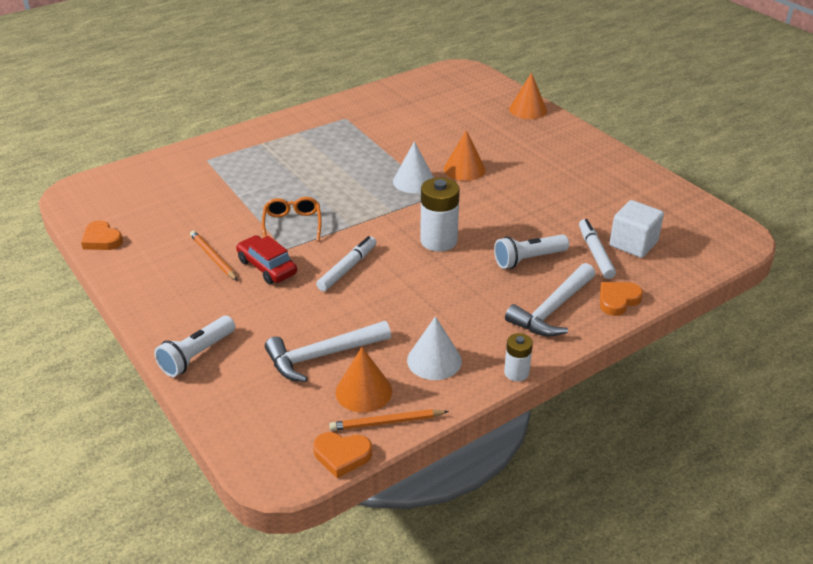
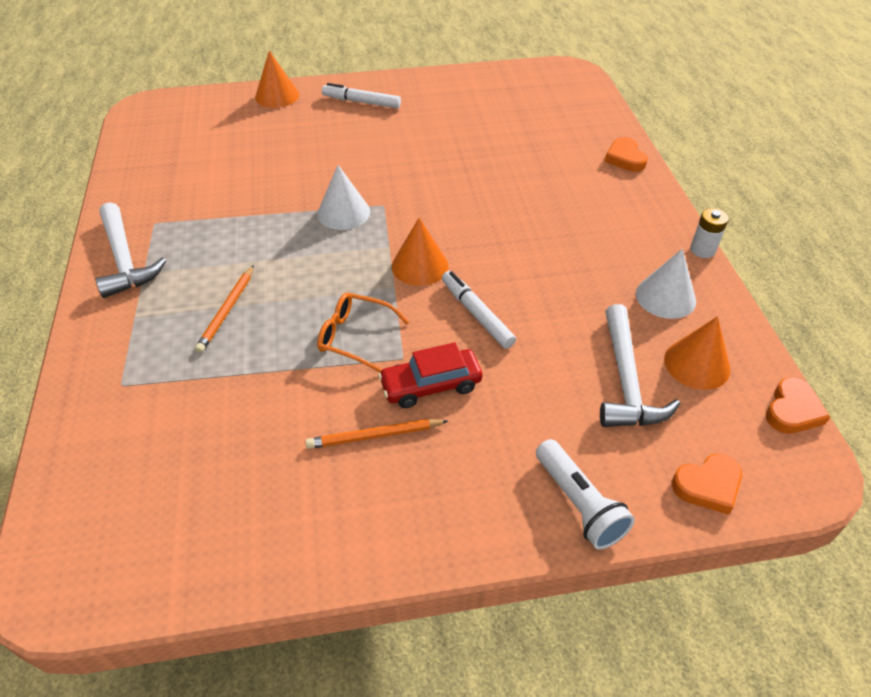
camera: 65 degrees left, 10 degrees up
orange heart [81,220,123,250] -> orange heart moved to [672,453,742,515]
orange pencil [329,409,449,431] -> orange pencil moved to [195,265,254,353]
white battery [420,177,460,252] -> none
orange cone [444,130,486,181] -> orange cone moved to [392,218,449,286]
white flashlight [494,234,569,269] -> none
white hammer [505,263,595,337] -> white hammer moved to [96,202,166,298]
white marker [579,219,616,279] -> white marker moved to [322,83,401,109]
white cube [610,200,664,258] -> none

